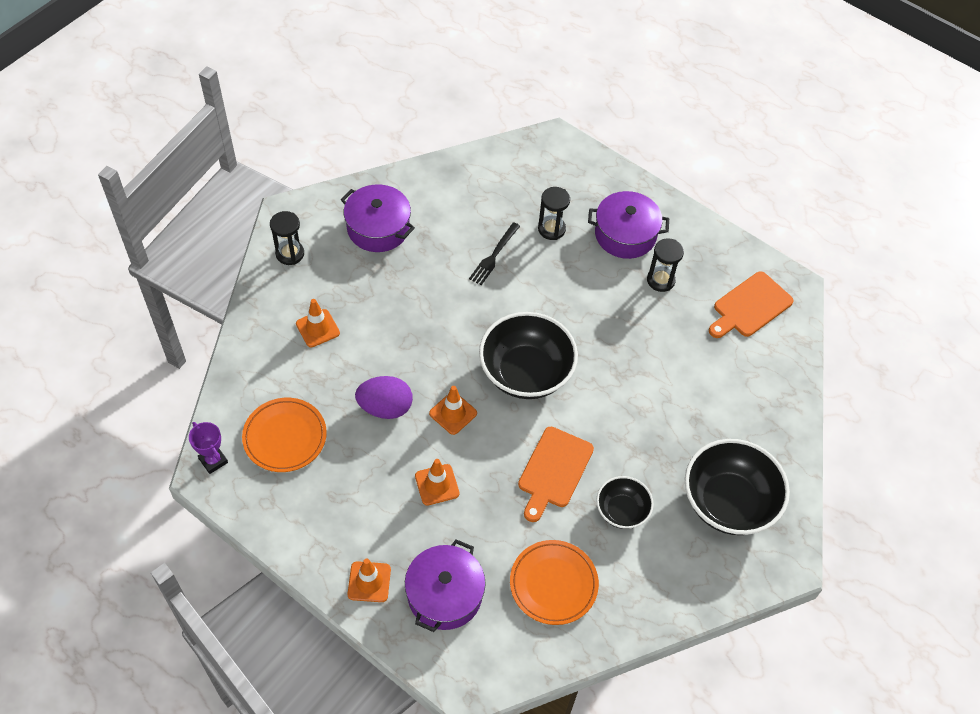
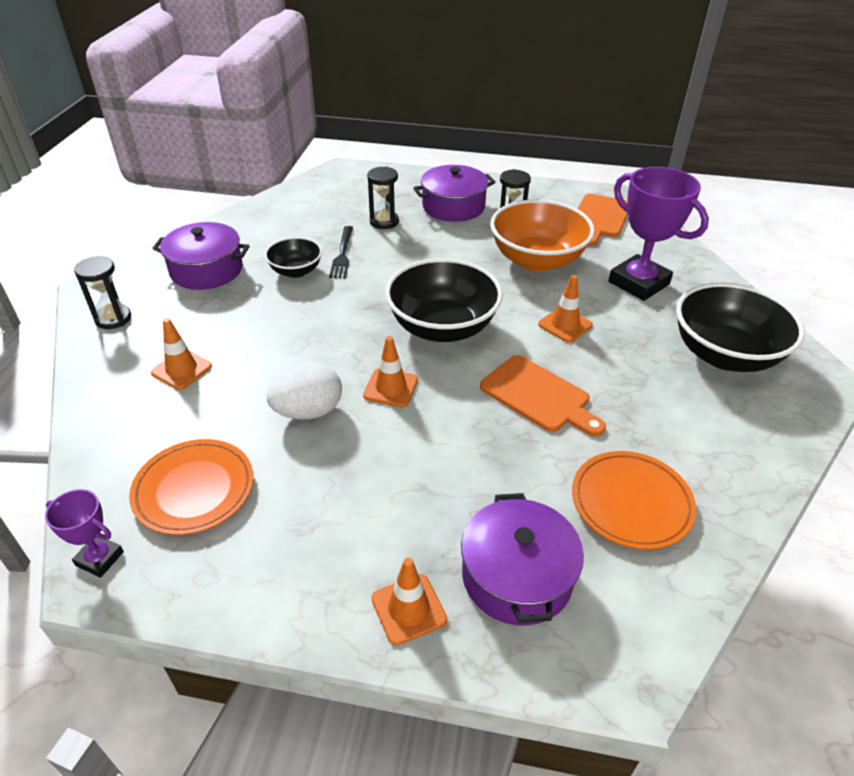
camera: 25 degrees left, 15 degrees down
purple egg [355,376,413,419] -> white egg [266,362,342,419]
orange traffic cone [415,459,460,506] -> orange traffic cone moved to [538,275,593,343]
orange cutting board [518,427,594,522] -> orange cutting board turned 45 degrees counterclockwise [480,355,606,437]
black bowl [596,476,654,529] -> black bowl moved to [264,237,322,278]
none -> orange bowl [490,199,595,272]
none -> purple trophy [609,167,709,301]

